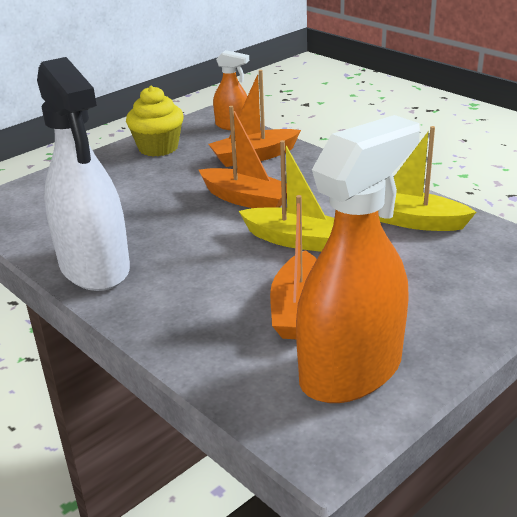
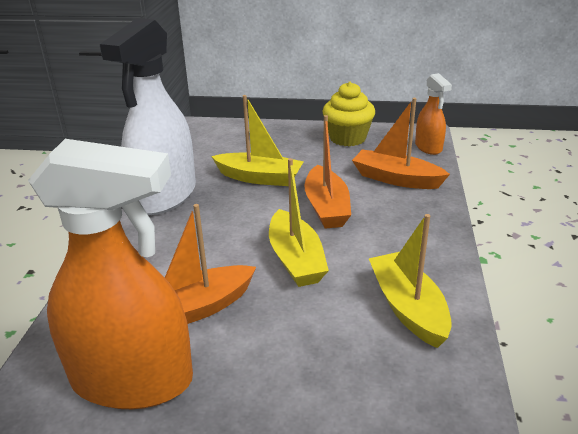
camera: 50 degrees right, 0 degrees up
none -> yellow boat [211,95,304,186]

